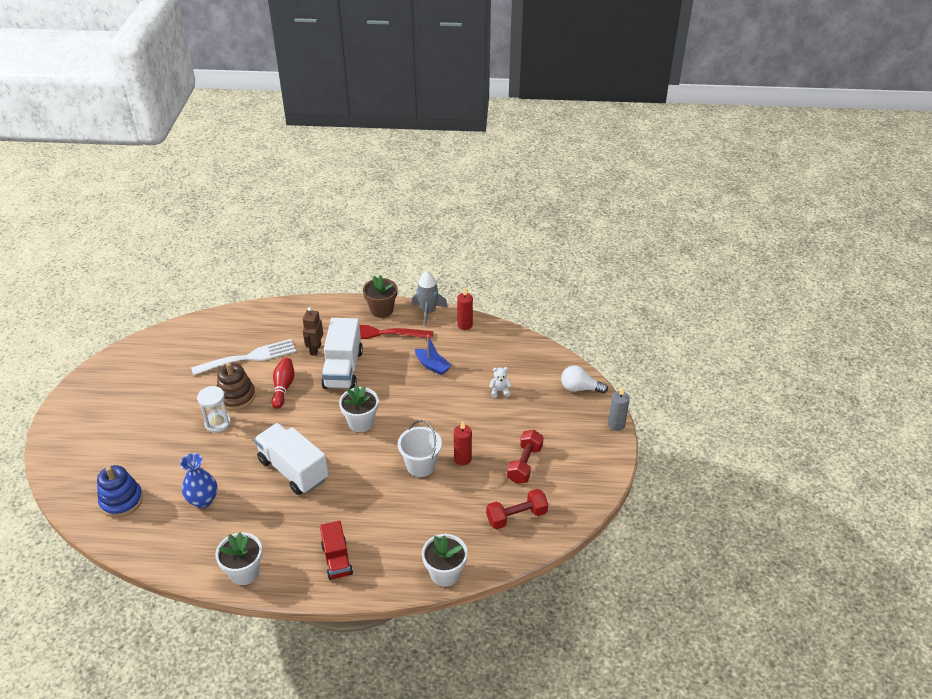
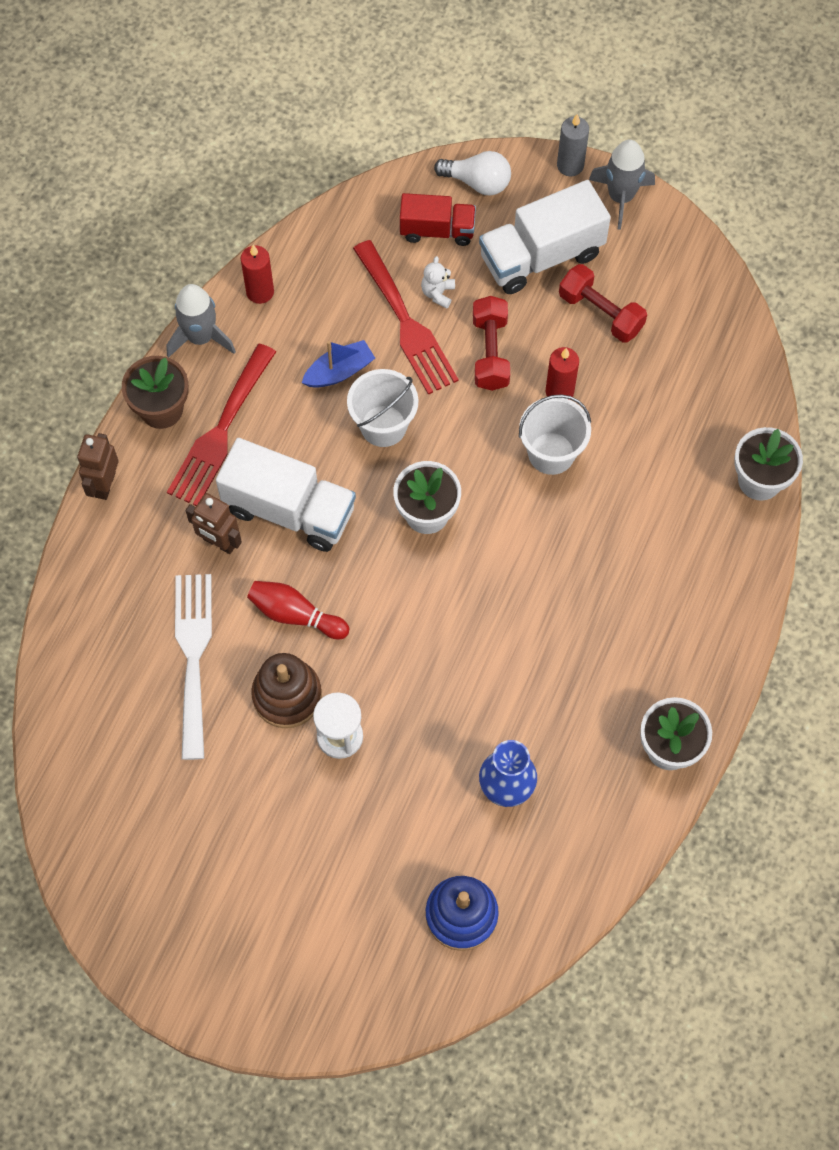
camera: 70 degrees left, 25 degrees up
white truck [254,423,328,495] -> white truck moved to [479,180,611,294]
red truck [320,521,353,580] -> red truck moved to [400,193,476,246]
red dumbbell [486,489,548,529] -> red dumbbell moved to [473,296,510,391]
white light bulb [561,366,608,394] -> white light bulb turned 105 degrees counterclockwise [434,151,511,196]
none -> brown robot [77,433,119,500]
none -> white bucket [347,369,418,447]
none -> red fork [353,240,459,395]
none -> grey rocket [589,140,655,230]

